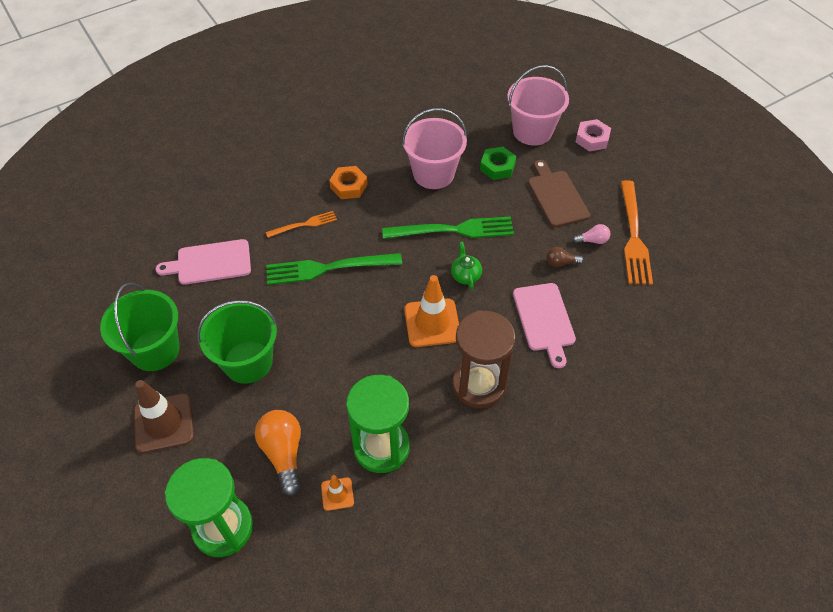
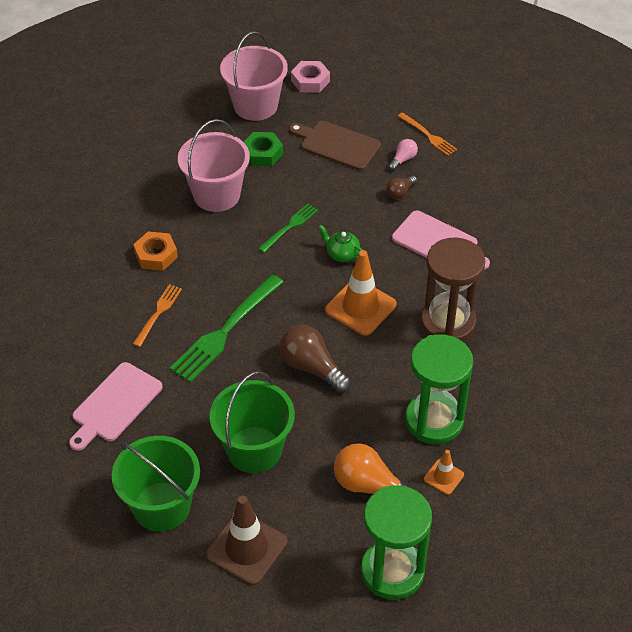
camera: 45 degrees left, 5 degrees down
green fork [382,216,514,239] -> green fork [258,204,318,253], size x0.55
orange fork [621,180,653,285] -> orange fork [398,112,457,156], size x0.55
none -> brown light bulb [279,325,351,393]

